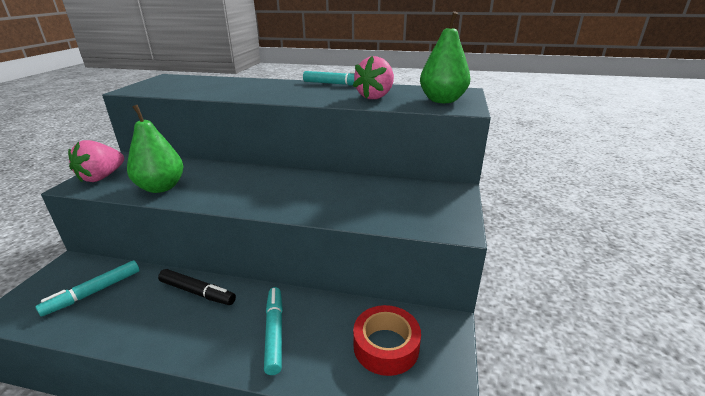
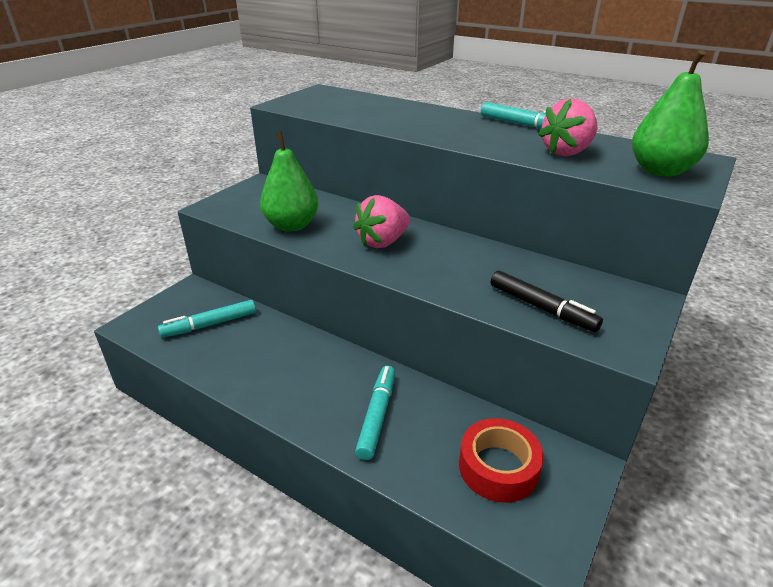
camera: 20 degrees right, 5 degrees up
pink strawberry [68,140,124,182] -> pink strawberry moved to [353,195,410,248]
black marker [158,269,236,305] -> black marker moved to [491,270,603,332]

